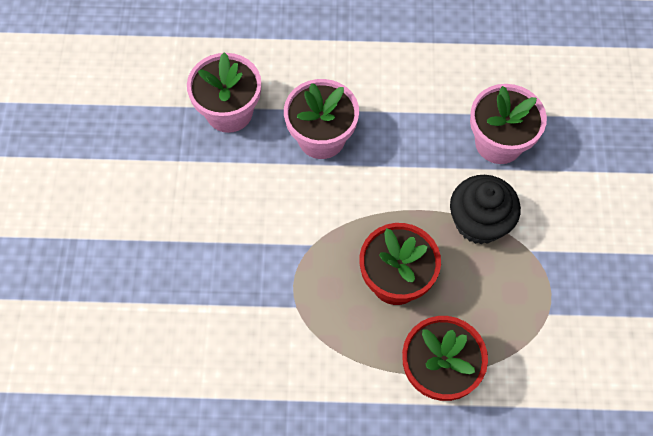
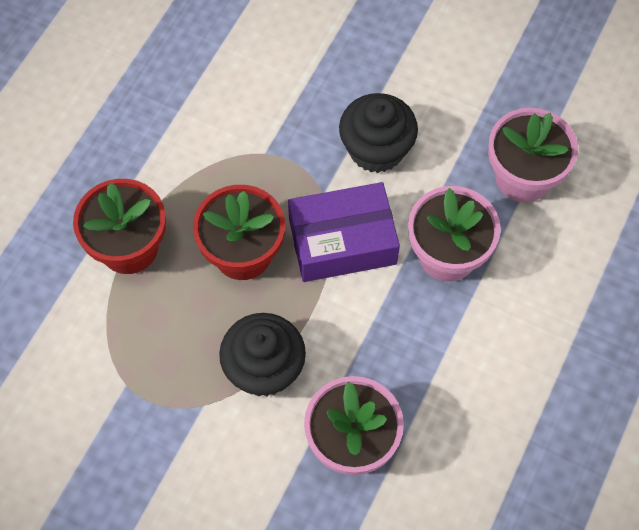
camera: 115 degrees right, 0 degrees up
none -> purple box [288,182,400,282]
none -> black cupcake [339,93,418,173]

